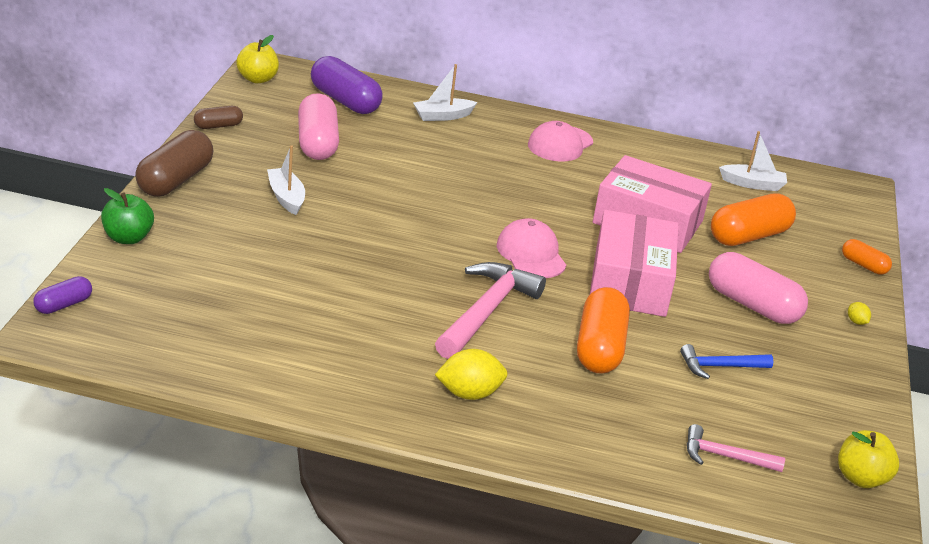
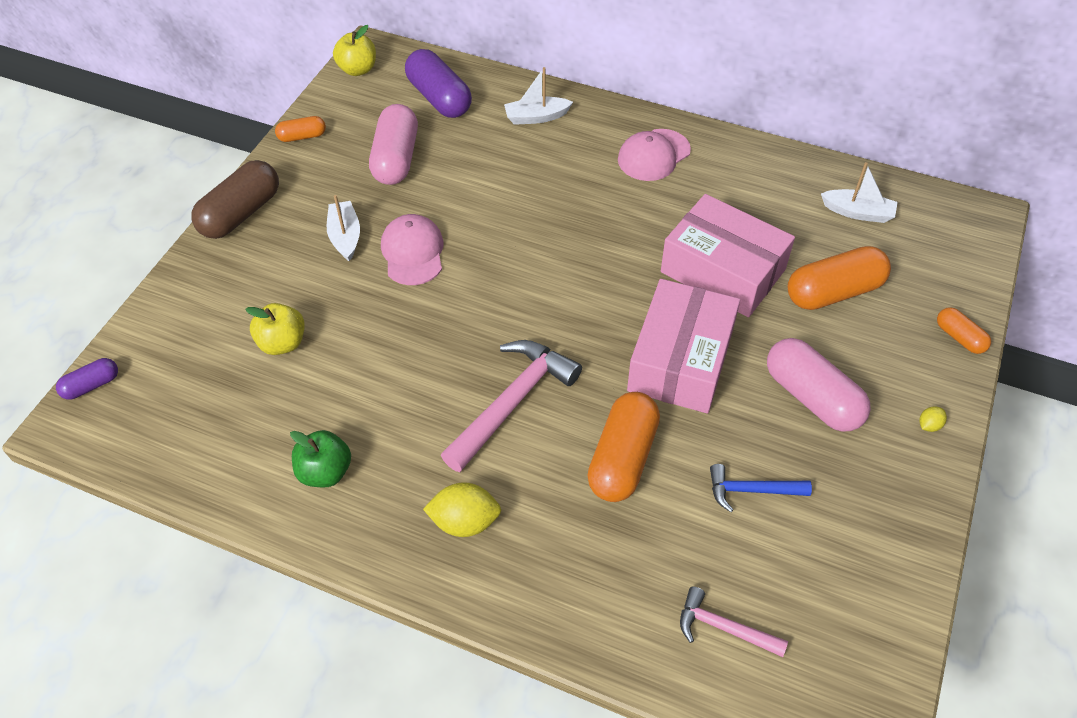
camera: 15 degrees right, 20 degrees up
green apple [101,188,154,244] -> green apple moved to [290,430,351,487]
brown capsule [194,106,243,129] -> orange capsule [275,116,326,142]
pink cap [497,218,566,278] -> pink cap moved to [381,214,444,285]
yellow apple [838,430,899,488] -> yellow apple moved to [245,303,305,355]
yellow lemon [848,302,871,325] -> yellow lemon turned 60 degrees clockwise [919,406,947,432]

